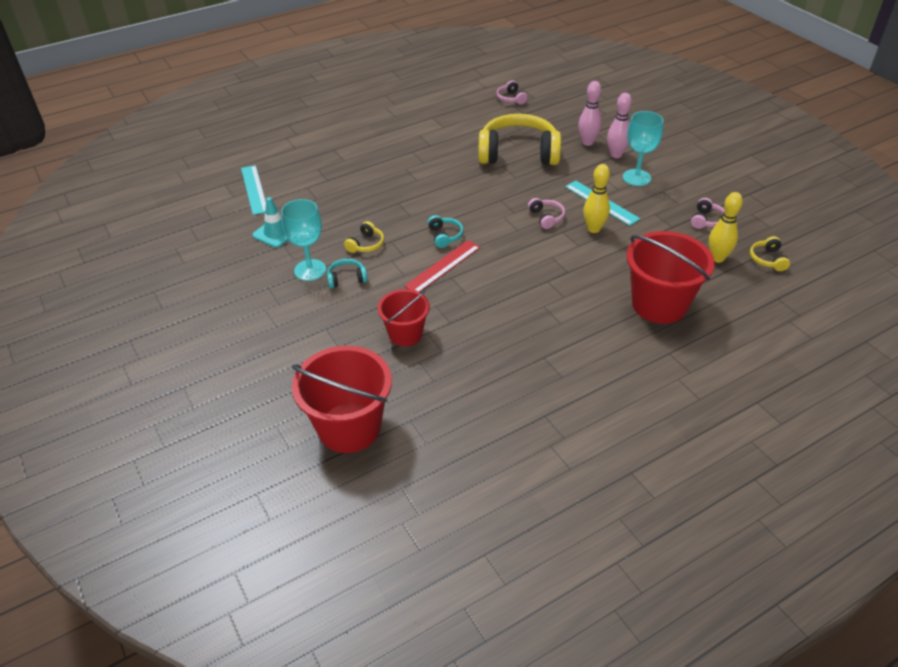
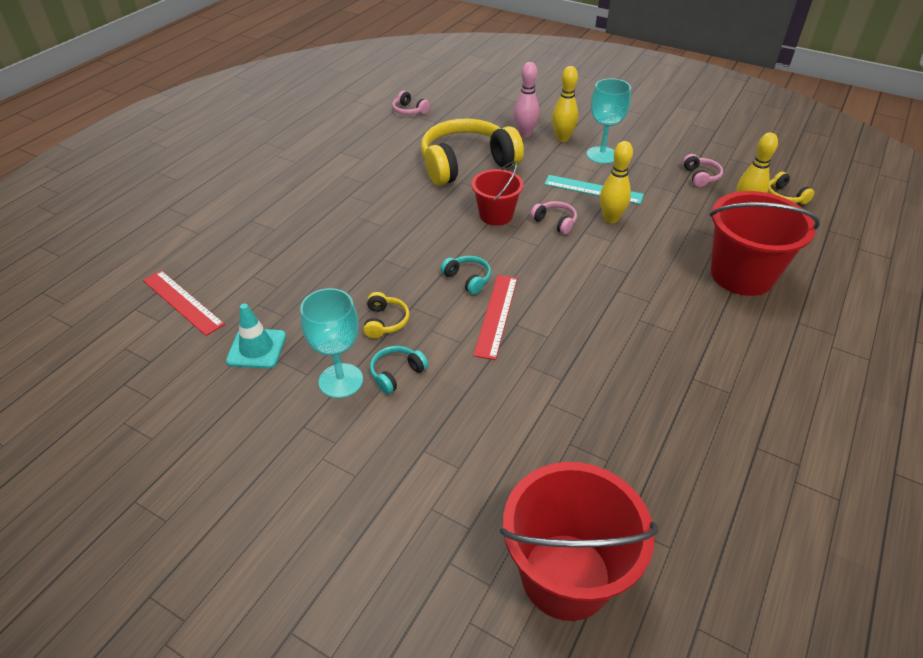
camera: 30 degrees left, 0 degrees up
turquoise ruler [241,165,266,215] -> red ruler [143,270,225,336]
red bucket [378,289,430,346] -> red bucket moved to [471,161,524,226]
pink bowling pin [607,93,632,158] -> yellow bowling pin [552,66,578,142]

